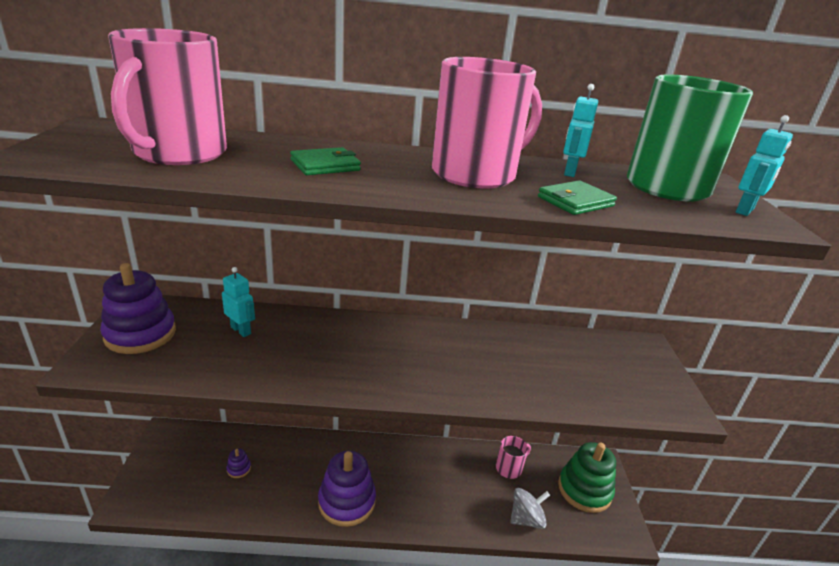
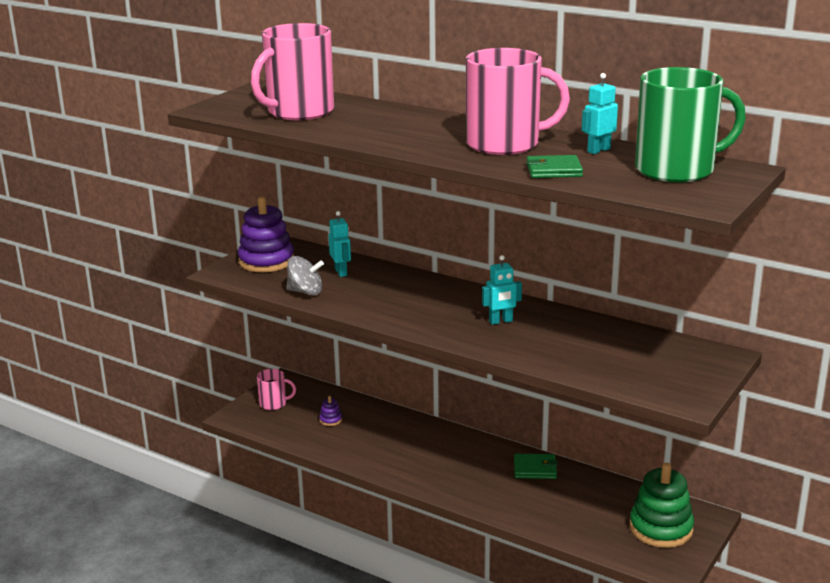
camera: 35 degrees right, 5 degrees down
green wallet [290,147,361,175] -> green wallet moved to [514,454,558,479]
purple stacking toy [318,451,376,527] -> none
pink mug [496,436,531,479] -> pink mug moved to [257,369,296,410]
grey spinning top [510,488,550,529] -> grey spinning top moved to [286,256,324,296]
turquoise robot [736,115,793,216] -> turquoise robot moved to [482,255,522,325]

